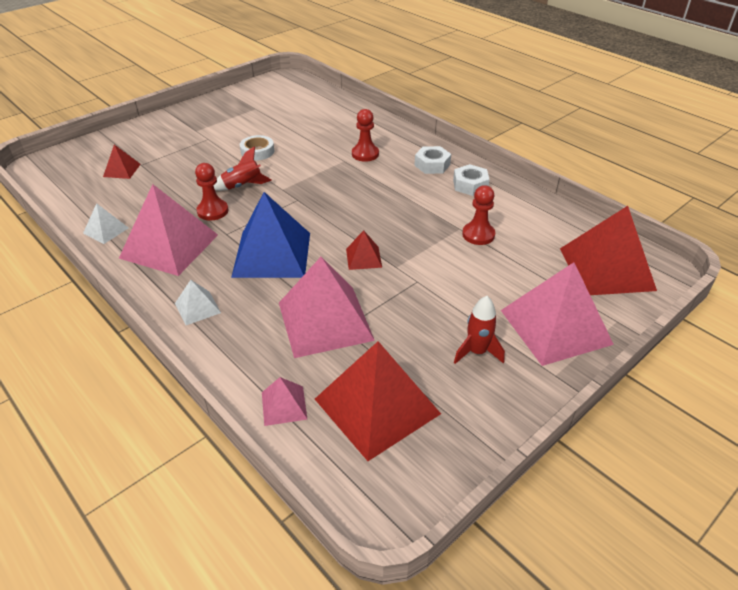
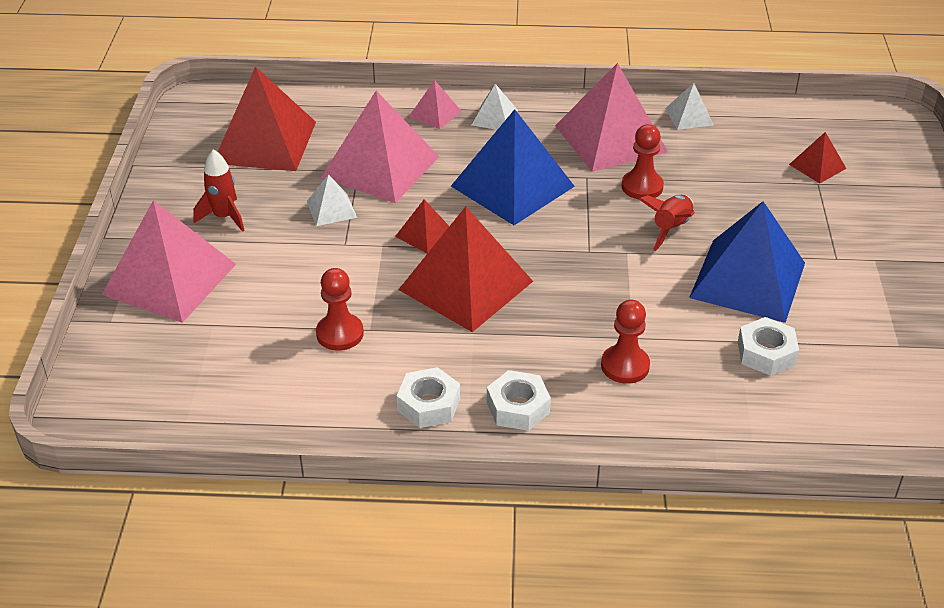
camera: 135 degrees right, 0 degrees up
white tape [240,135,274,160] -> blue pyramid [689,201,805,323]
pink pyramid [262,377,307,426] -> pink pyramid moved to [409,80,462,129]
red pyramid [560,206,657,295] -> red pyramid moved to [398,206,533,332]
none -> white pyramid [307,174,357,226]
none -> white nut [738,317,799,376]

